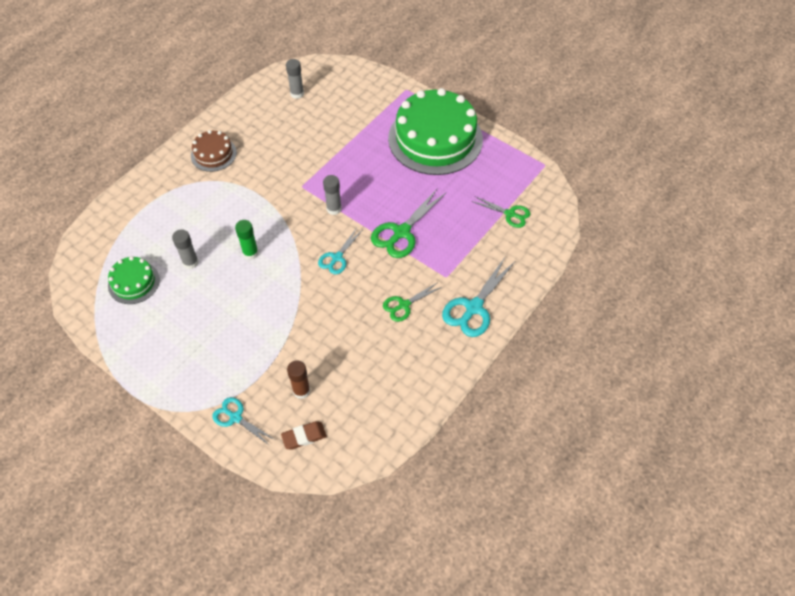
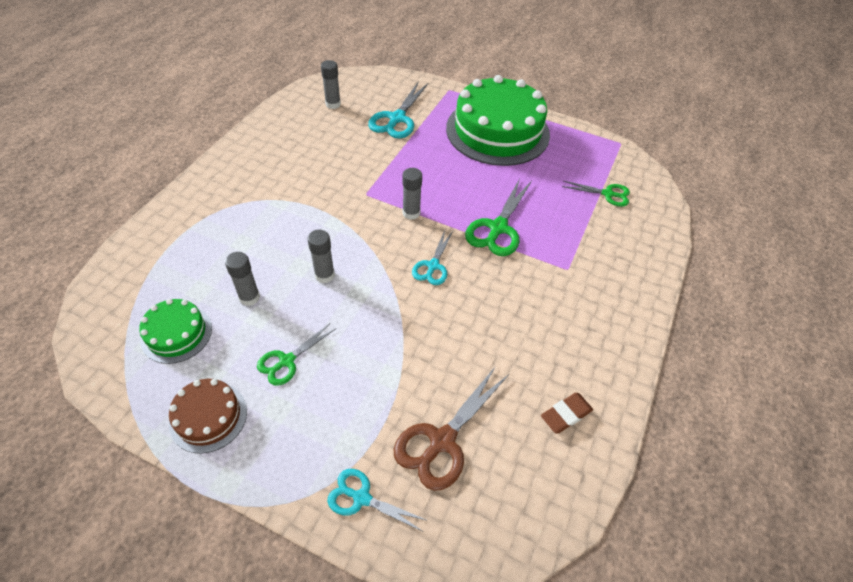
camera: 15 degrees left, 5 degrees down
brown cake [191,130,237,172] -> brown cake moved to [169,379,247,454]
green glue stick [235,220,259,260] -> grey glue stick [308,230,335,283]
brown eraser [281,421,327,450] -> brown eraser moved to [541,393,593,433]
brown glue stick [287,360,310,399] -> brown scissors [393,366,508,491]
green scissors [383,282,442,322] -> green scissors moved to [257,324,335,386]
turquoise scissors [442,257,515,337] -> turquoise scissors moved to [368,81,428,138]

